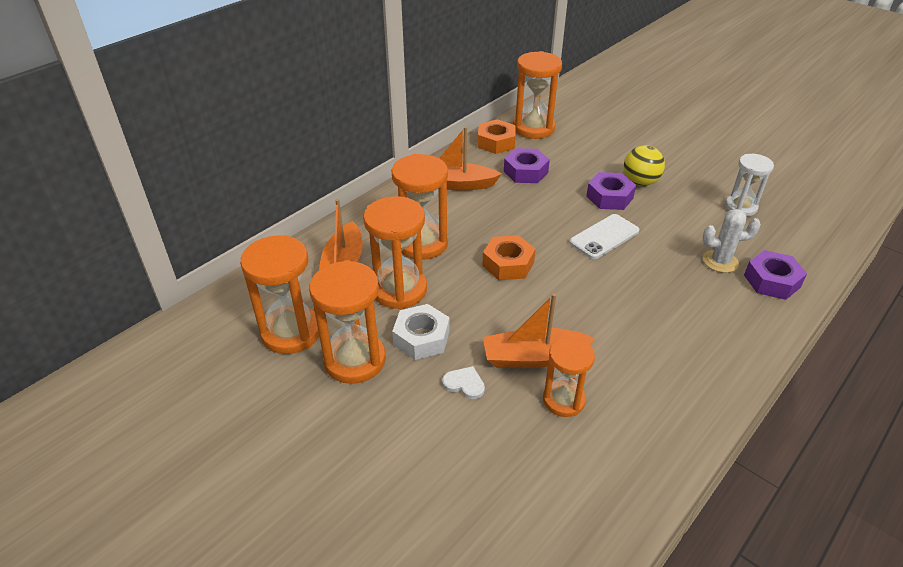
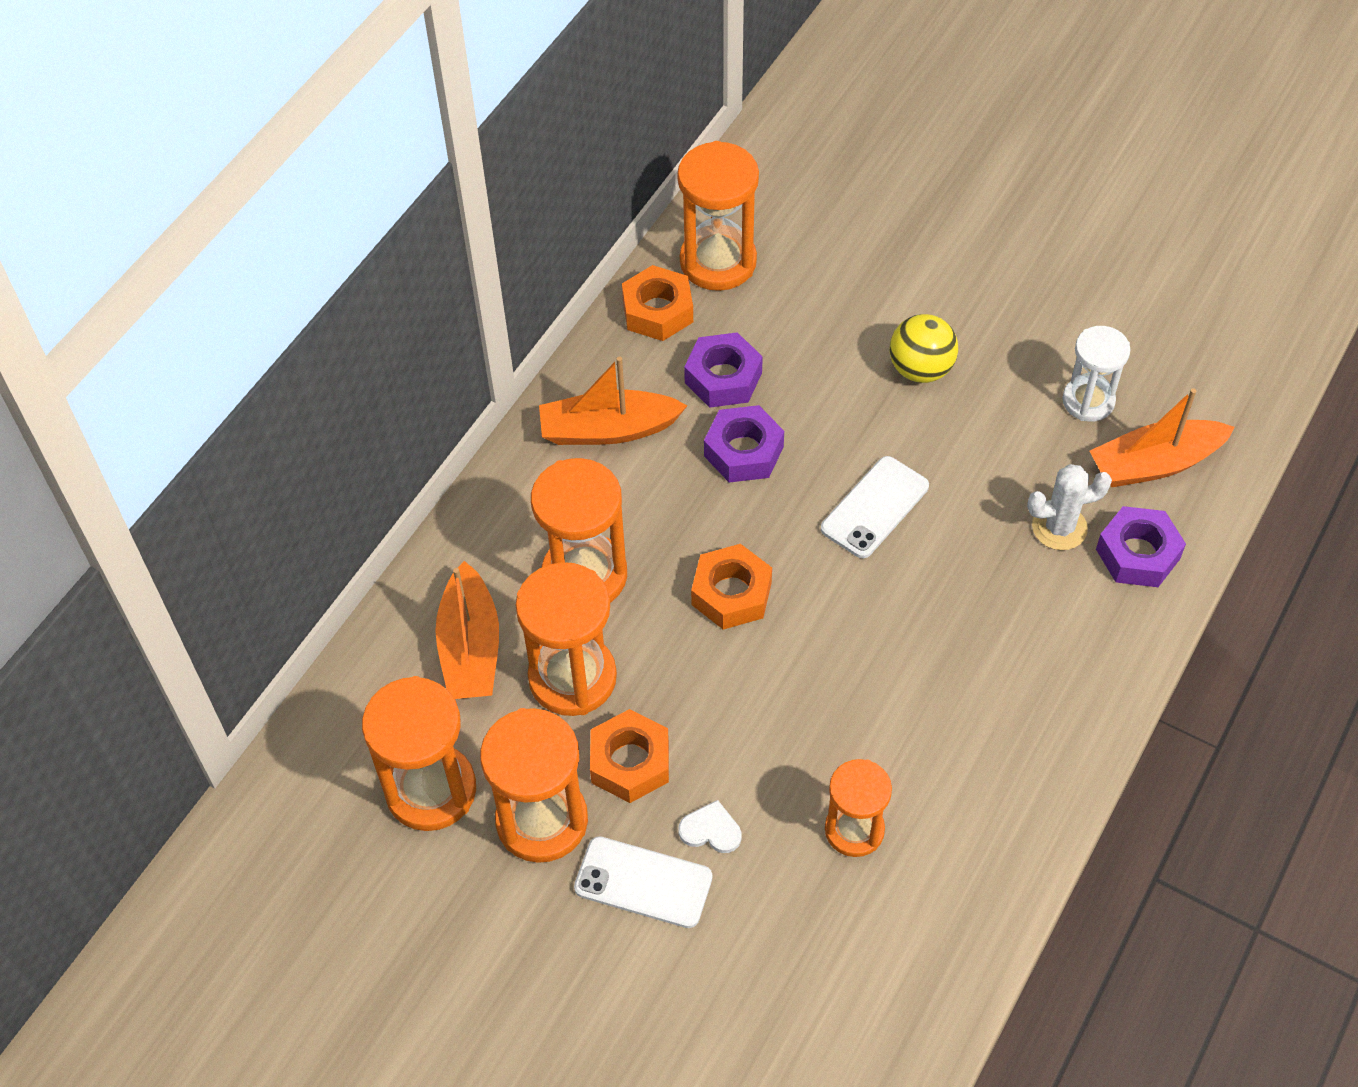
camera: 10 degrees left, 15 degrees up
white nut [392,304,450,360] -> orange nut [590,709,669,803]
orange boat [483,293,595,368] -> orange boat moved to [1090,388,1235,487]
purple nut [586,172,636,210] -> purple nut moved to [704,405,784,482]
none -> white phone [574,836,712,928]

